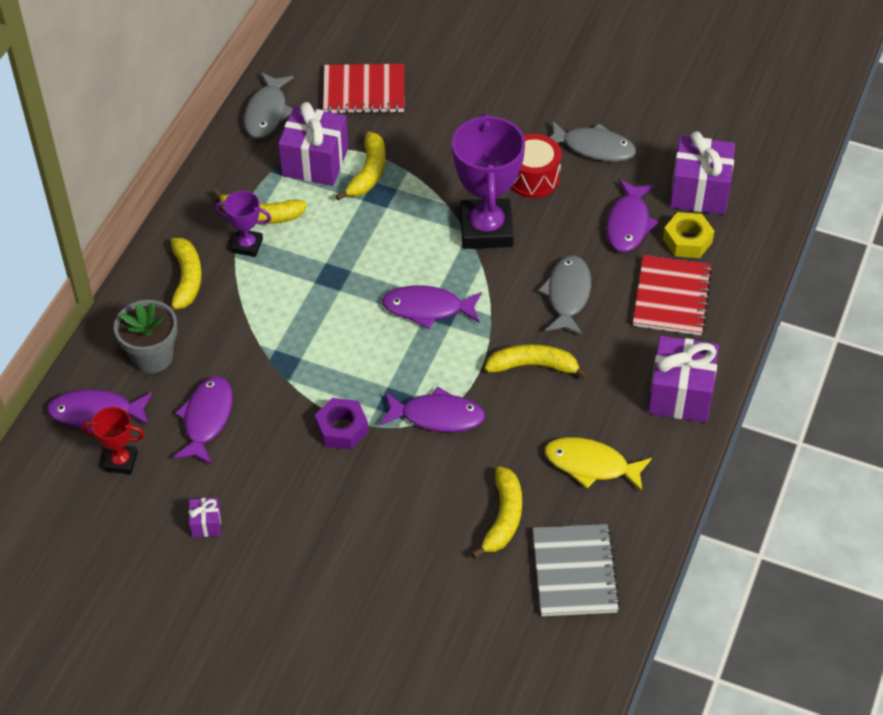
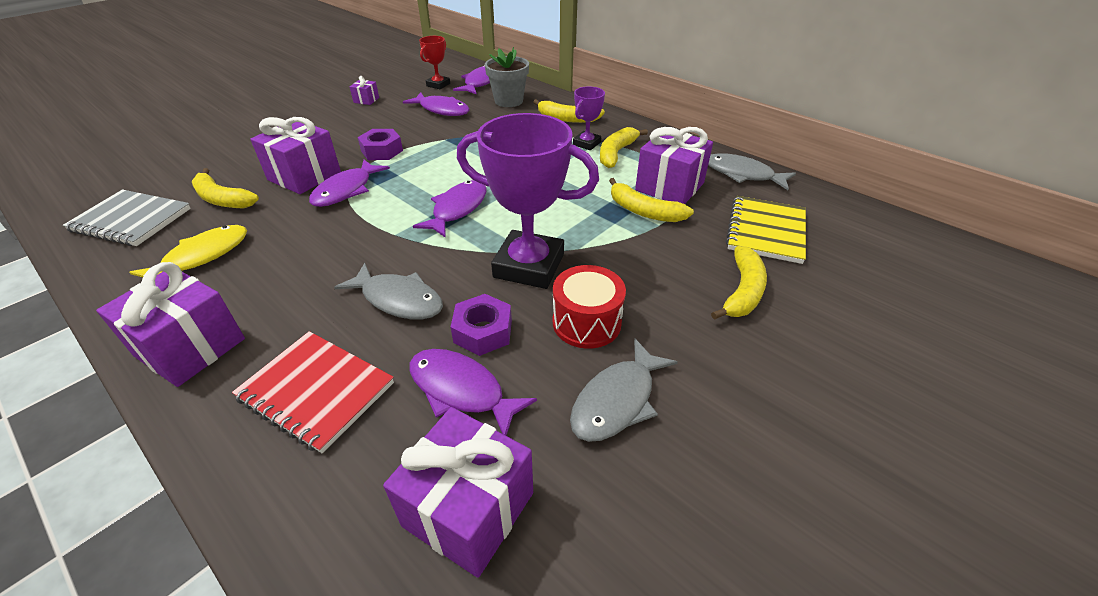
camera: 110 degrees right, 10 degrees down
red notebook [323,64,404,114] -> yellow notebook [726,196,806,264]
yellow banana [485,344,589,379] -> yellow banana moved to [711,246,767,320]
yellow nut [663,212,714,258] -> none
none -> purple gift [250,117,341,194]
none -> purple nut [451,294,512,356]

